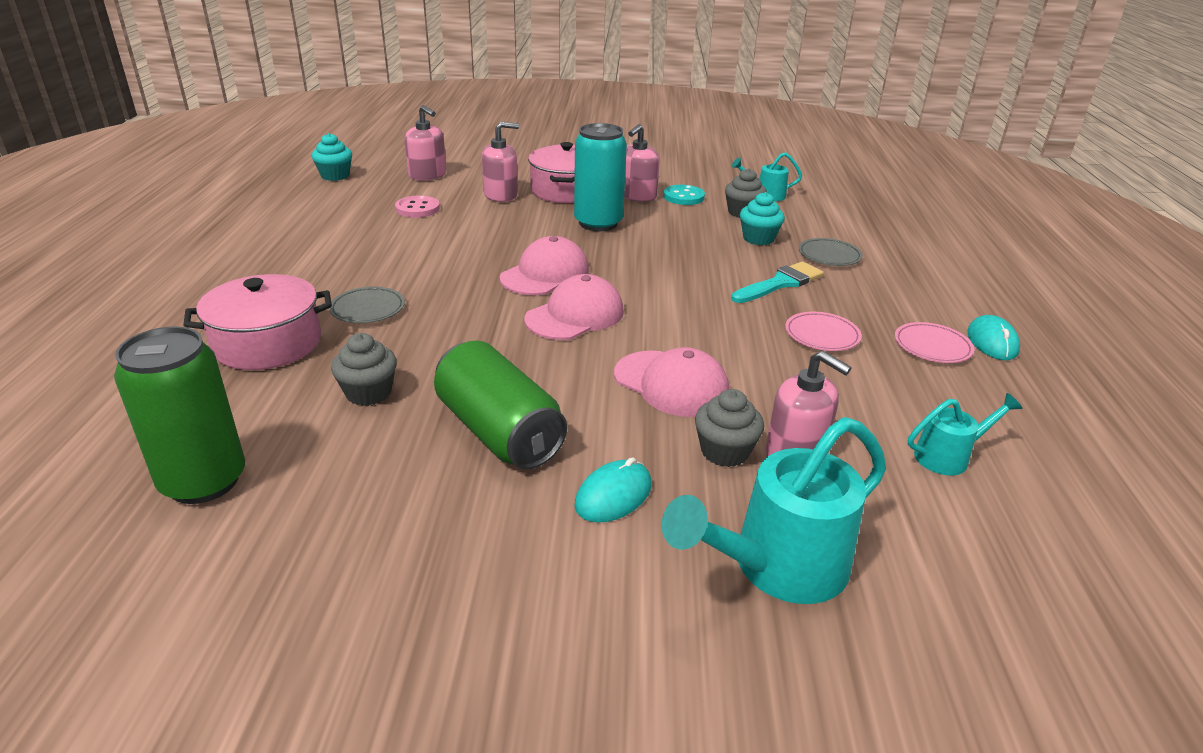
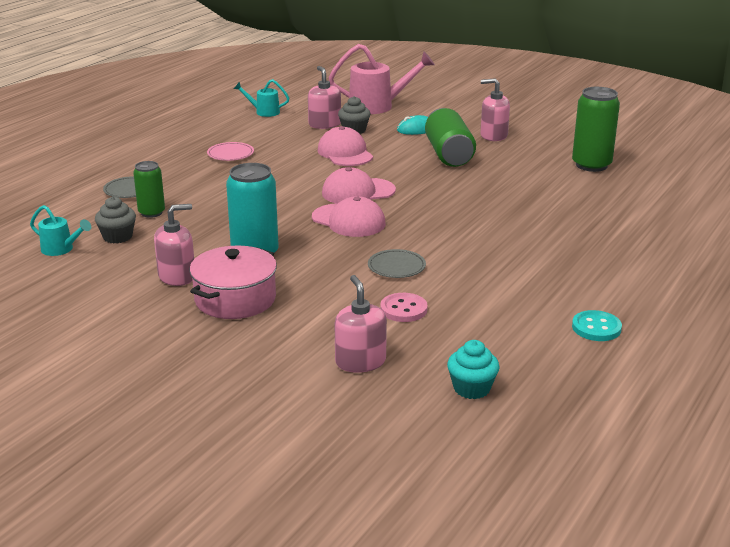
camera: 150 degrees left, 5 degrees down
pink pot [183,274,332,370] -> none
grey plate [329,287,405,323] -> grey plate moved to [368,249,426,278]
grey cupcake [331,333,397,406] -> none
pink soap dispenser [482,122,519,202] -> pink soap dispenser moved to [481,78,510,141]
pink cap [500,236,589,295] -> pink cap turned 120 degrees counterclockwise [312,196,386,237]
turquoise watering can [662,417,886,604] -> pink watering can [329,44,435,114]
turquoise button [664,185,705,205] -> turquoise button moved to [572,310,622,341]
turquoise brush [731,261,824,303] -> none
turquoise cupcake [740,192,785,245] -> green can [133,161,165,218]
pink plate [895,322,974,363] -> none
turquoise mouse [967,315,1020,360] -> none

